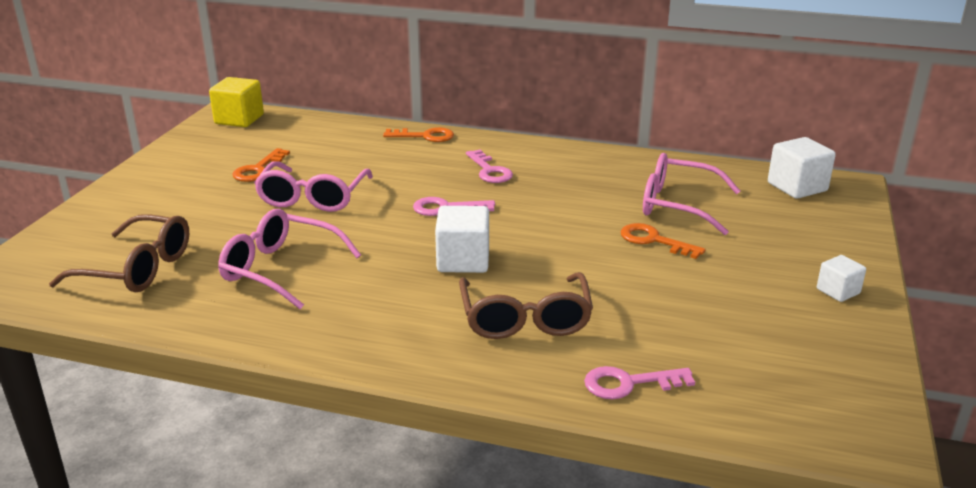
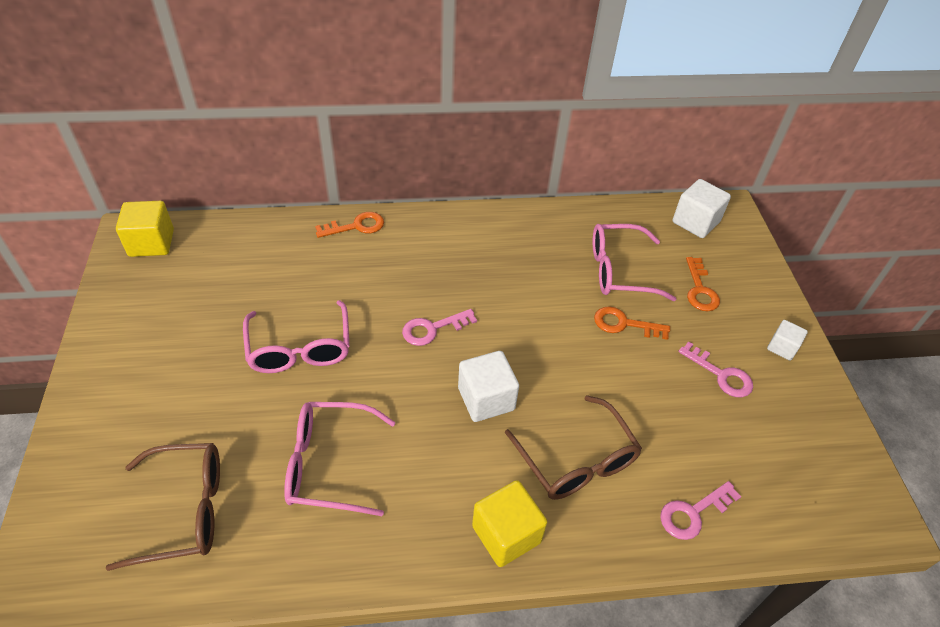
camera: 25 degrees left, 20 degrees up
orange key [232,148,290,182] -> orange key moved to [686,257,720,311]
pink key [466,149,513,183] -> pink key moved to [678,342,753,397]
none -> yellow cube [472,480,547,567]

